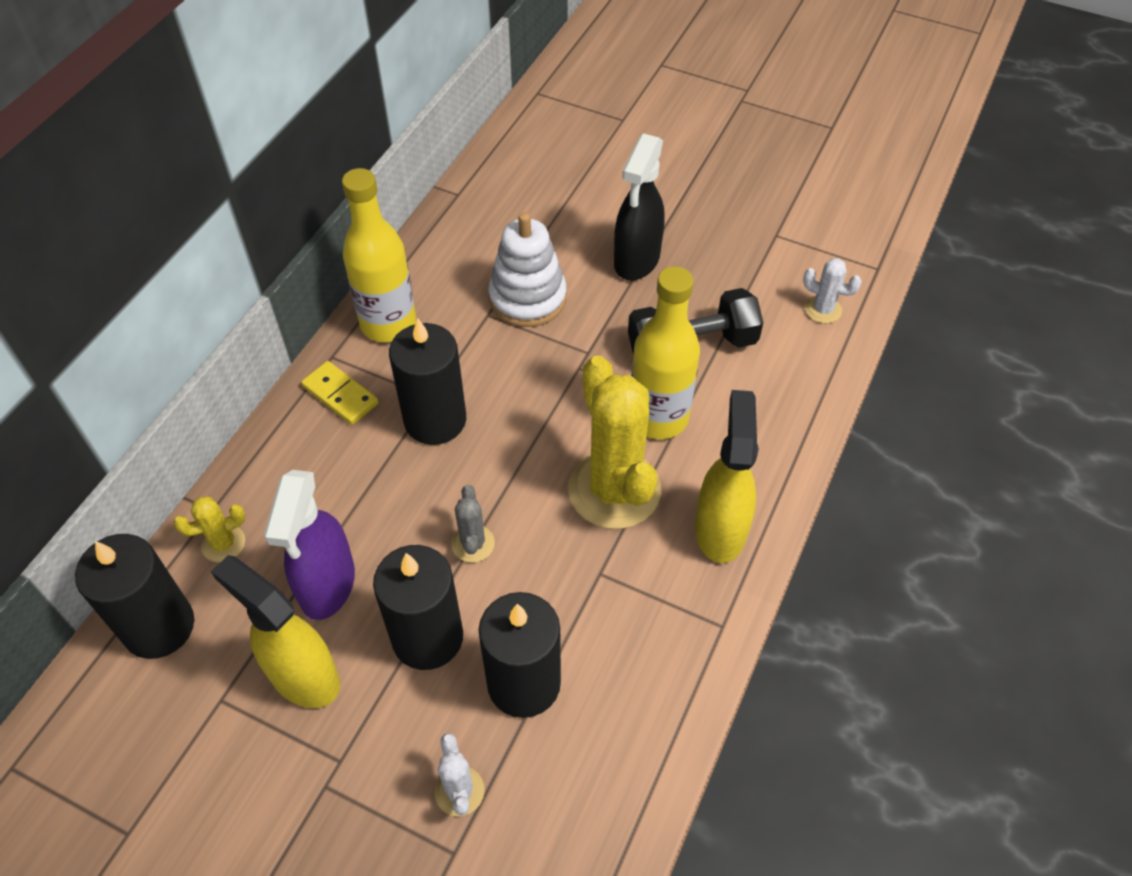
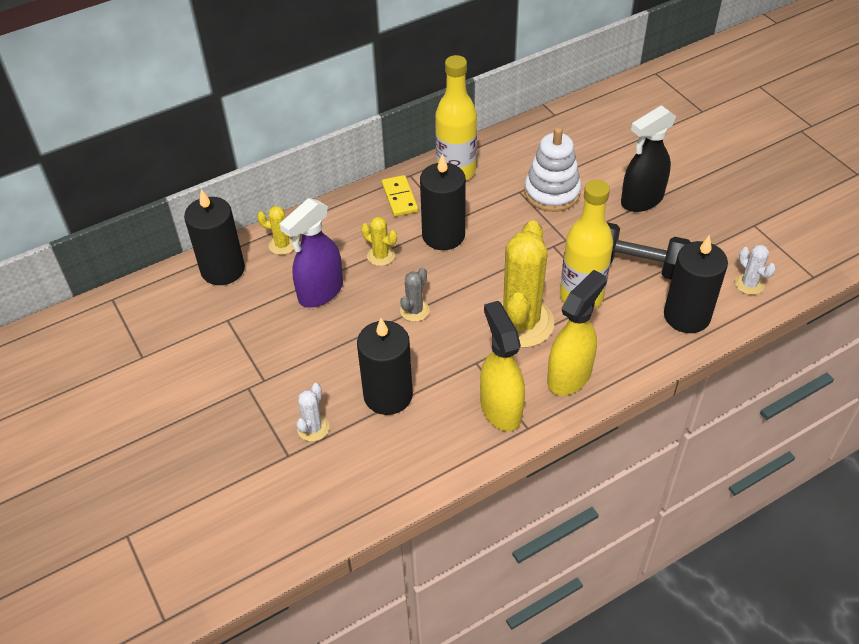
camera: 35 degrees right, 5 degrees down
yellow spray bottle [211,555,340,708] -> yellow spray bottle moved to [480,301,525,431]
black candle [373,545,463,670] -> black candle moved to [664,235,728,333]
none -> yellow cactus [361,217,397,266]

